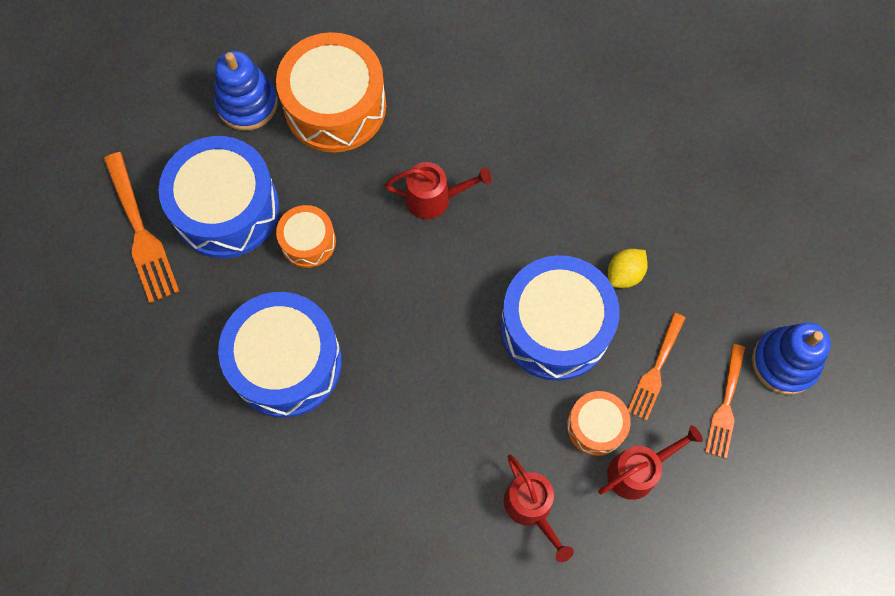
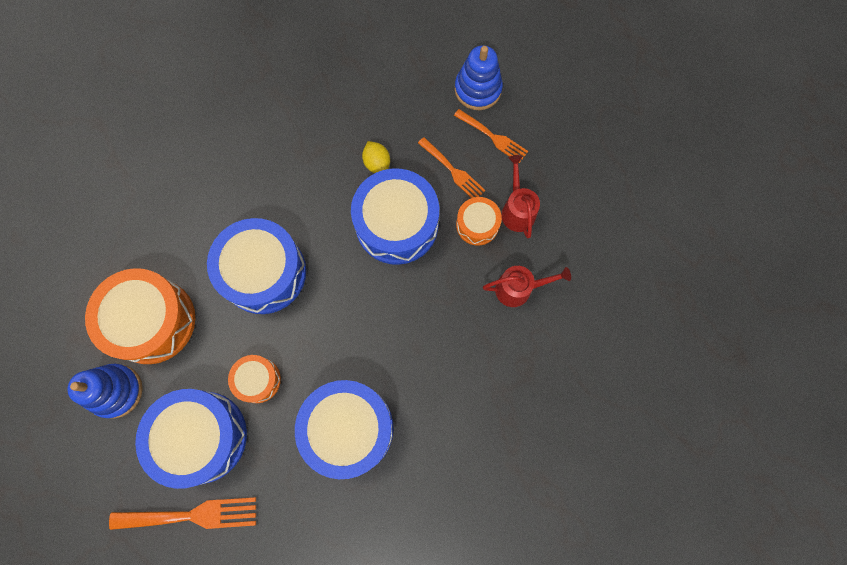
camera: 70 degrees left, 5 degrees up
red watering can [385,162,492,219] -> blue drum [207,218,306,314]

